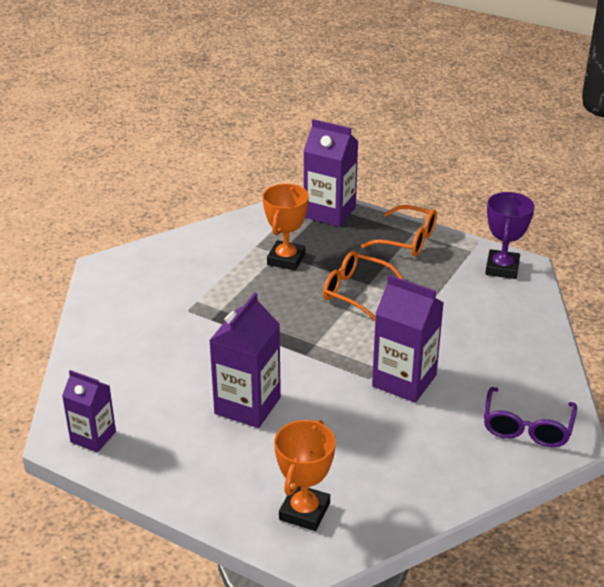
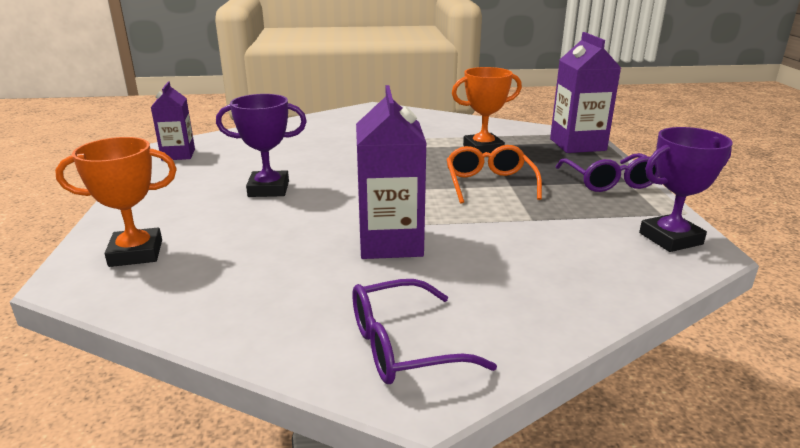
camera: 55 degrees right, 10 degrees down
purple carton [209,292,281,428] -> purple trophy [216,94,307,197]
orange glasses [361,205,437,257] -> purple glasses [556,153,659,192]

